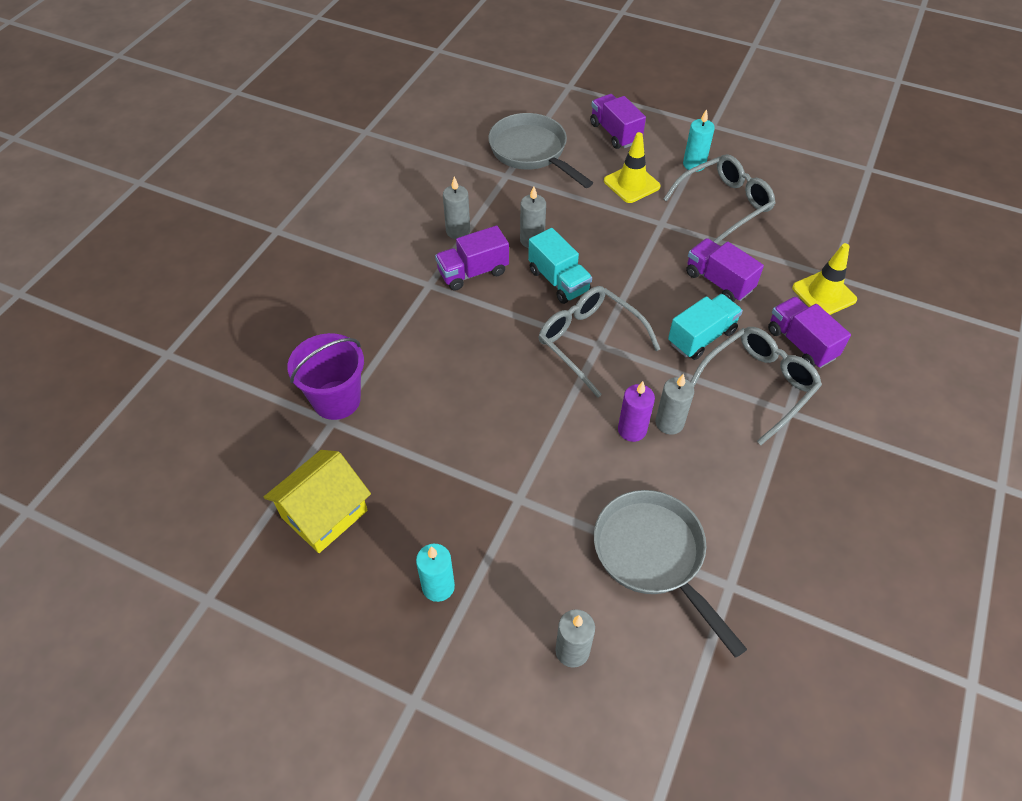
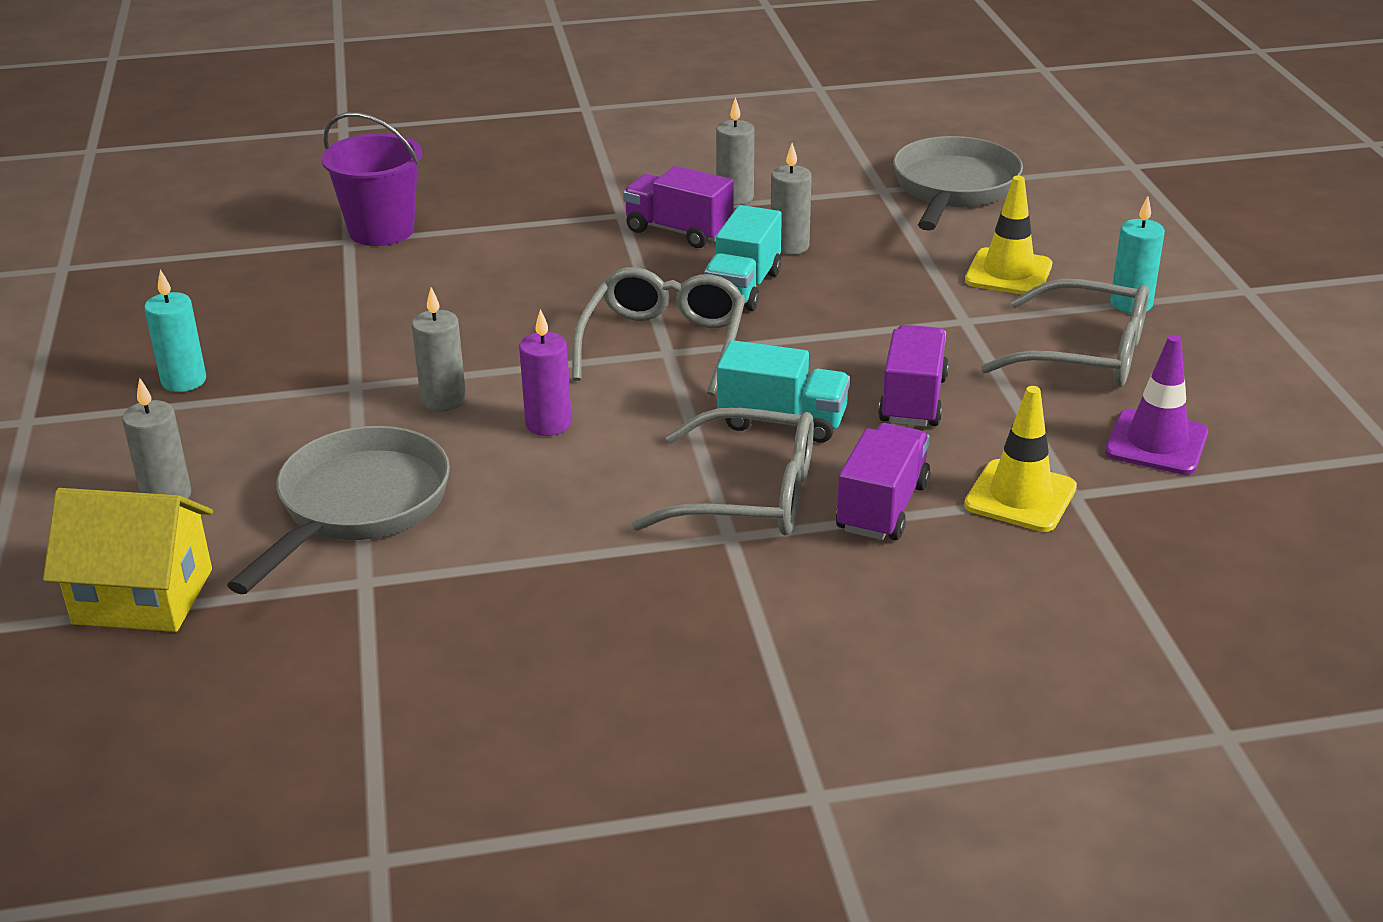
camera: 55 degrees right, 20 degrees down
yellow house [264,450,371,553] -> yellow house moved to [43,488,213,632]
purple truck [590,94,646,149] -> none
grey candle [655,373,694,435] -> grey candle moved to [412,287,466,412]
none -> purple traffic cone [1105,335,1208,475]

